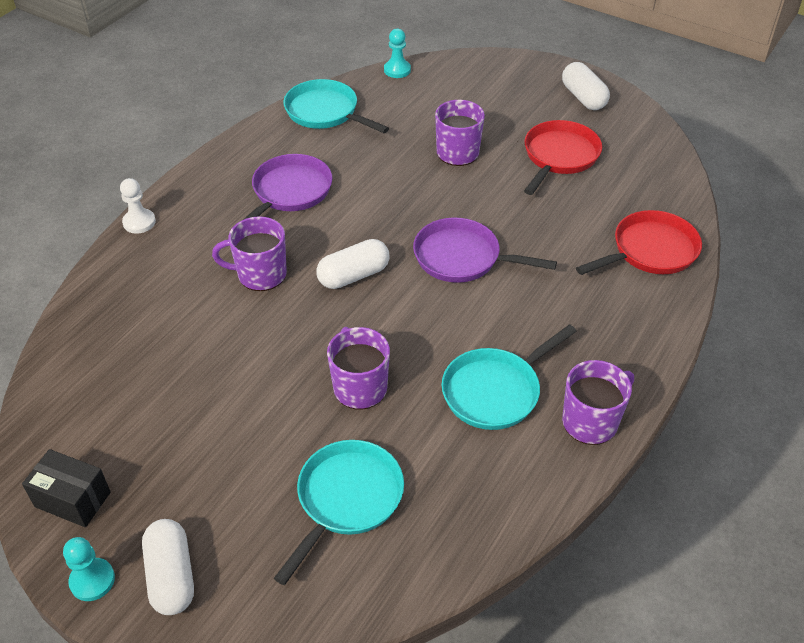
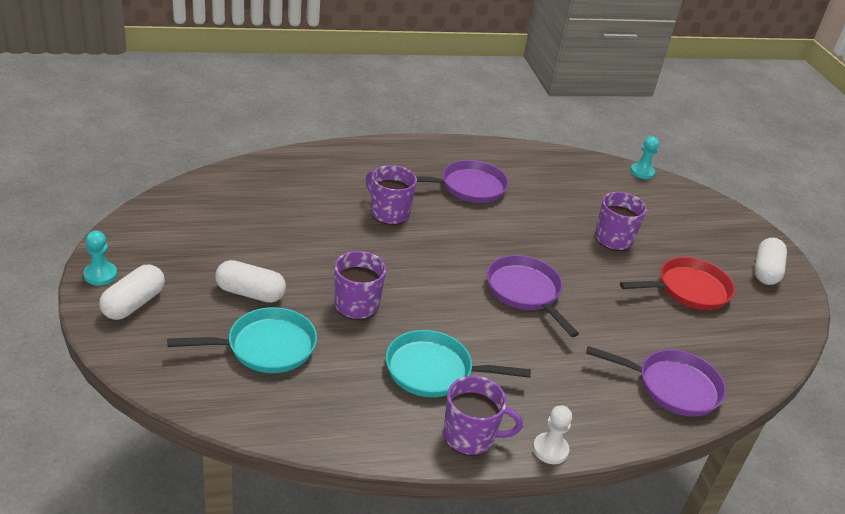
camera: 40 degrees right, 10 degrees down
black box [22,449,111,527] -> none
white pawn [120,178,156,234] -> white pawn moved to [533,405,572,464]
turquoise pan [284,79,389,133] -> none
white capsule [316,239,390,289] -> white capsule moved to [215,260,286,303]
red pan [576,210,702,275] -> purple pan [586,346,726,417]

